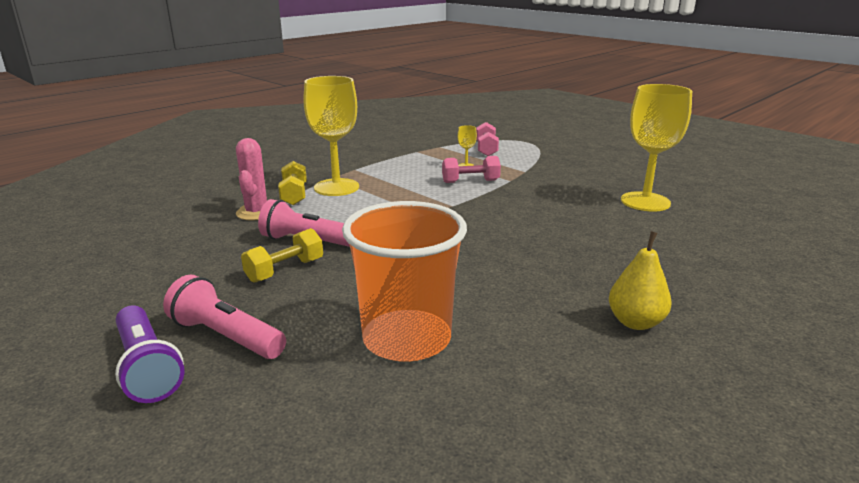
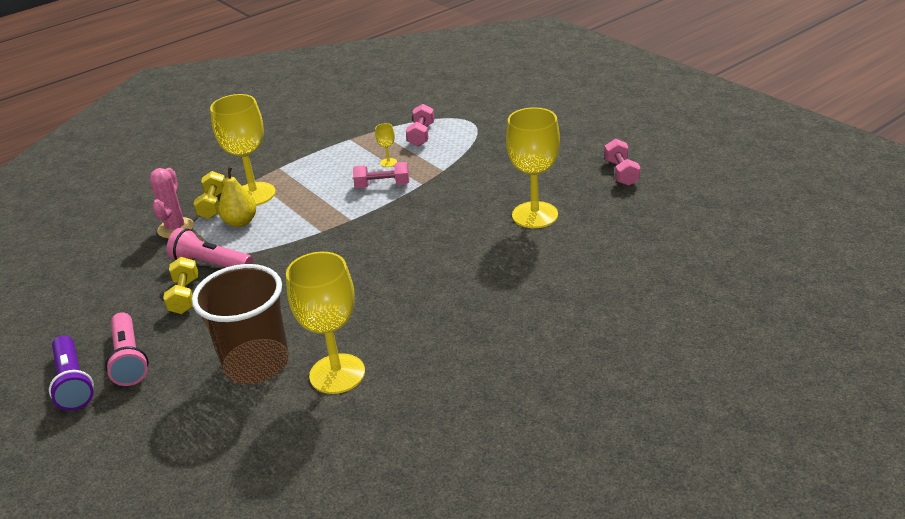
camera: 10 degrees right, 10 degrees up
pink flashlight [163,274,286,359] -> pink flashlight turned 150 degrees counterclockwise [105,312,149,386]
yellow dumbbell [241,228,323,283] -> yellow dumbbell turned 60 degrees counterclockwise [163,257,199,314]
orange cup [342,201,467,362] -> brown cup [192,264,289,384]
yellow pear [609,231,671,330] -> yellow pear moved to [218,167,256,227]
none -> yellow goblet [286,252,365,394]
none -> pink dumbbell [604,139,640,186]

